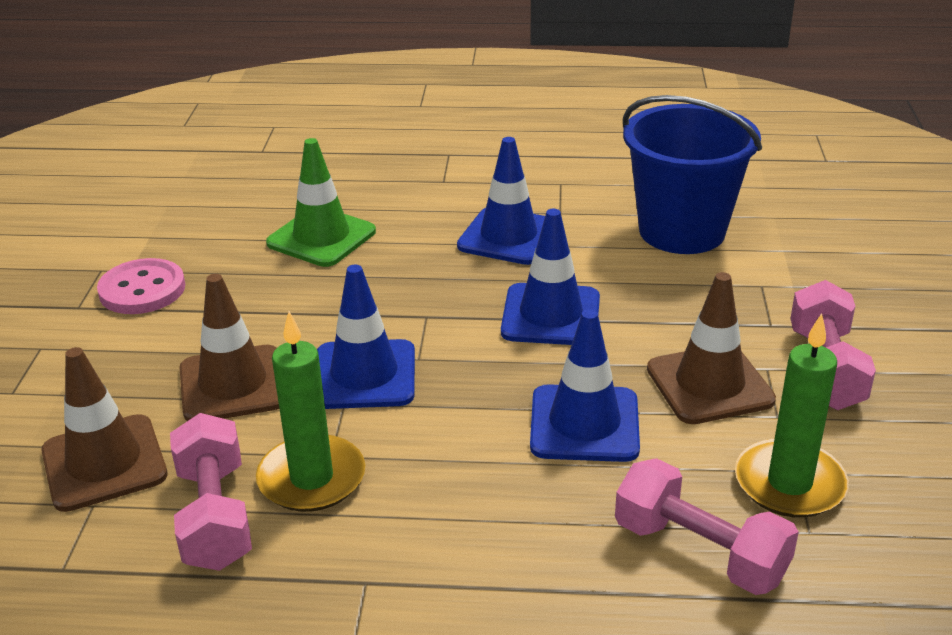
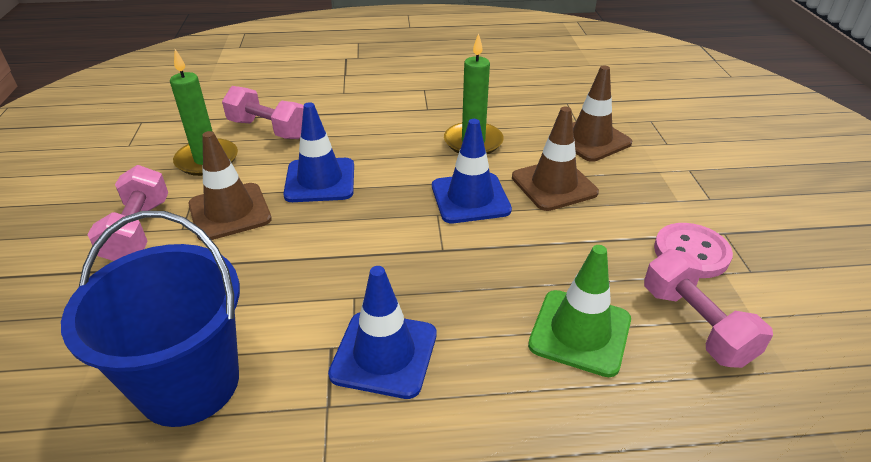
camera: 170 degrees right, 5 degrees up
pink dumbbell [170,413,252,571] -> pink dumbbell moved to [644,249,773,368]
blue traffic cone [501,209,600,345] -> none

